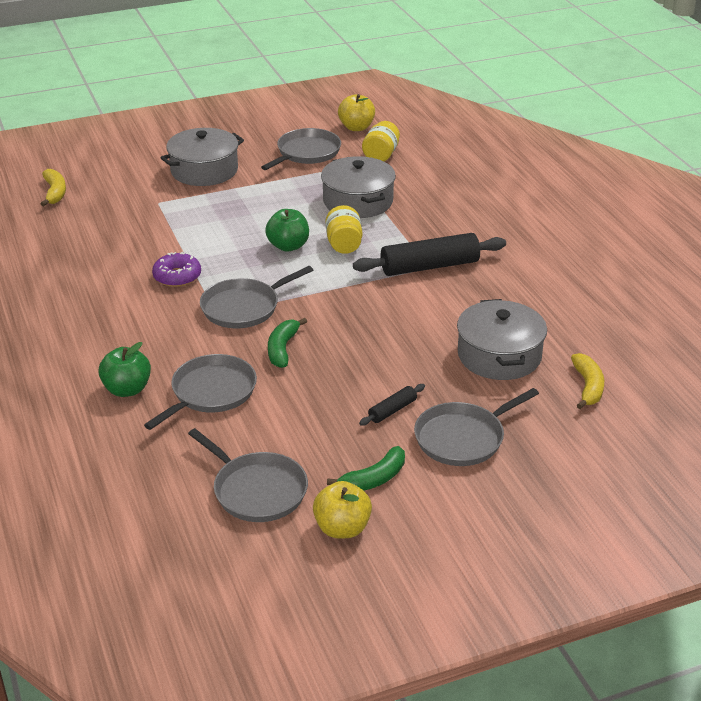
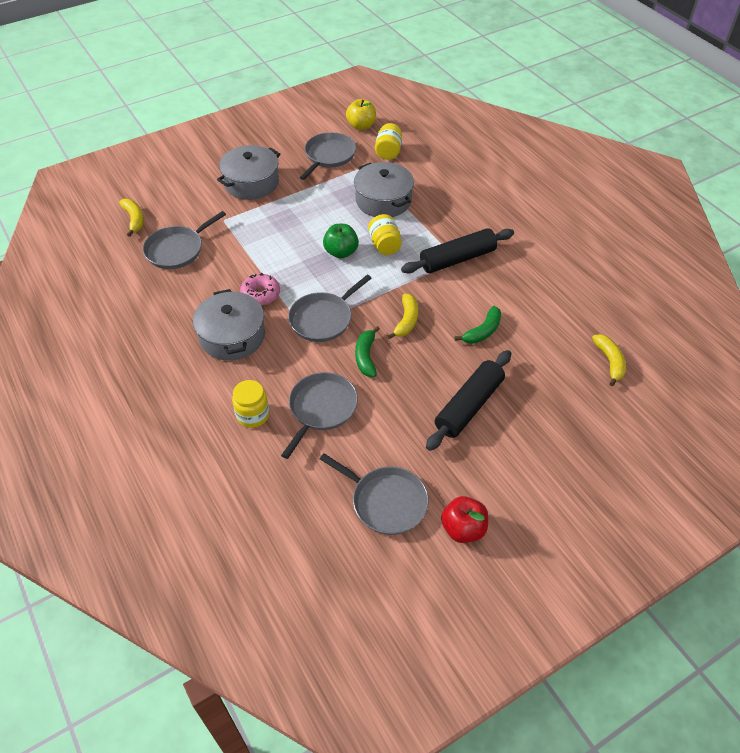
camera: 10 degrees left, 15 degrees up
green apple [98,342,151,397] -> yellow jar [232,380,269,428]
purple donut [152,252,201,287] -> pink donut [240,273,280,306]
yellow apple [313,481,372,538] -> red apple [441,496,488,543]
green banana [327,446,405,491] -> green banana moved to [455,306,501,344]
black rolling pin [359,384,425,426] -> black rolling pin [426,350,511,451], size x2.10
grey pan [414,388,539,466] -> grey pan moved to [143,211,226,269]
grey pot [457,299,547,380] -> grey pot moved to [193,289,265,361]
none -> yellow banana [388,294,418,339]

